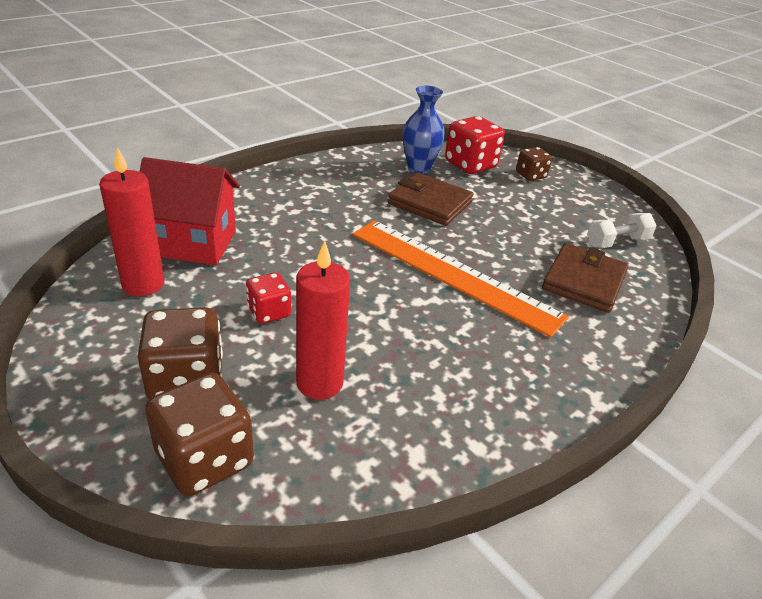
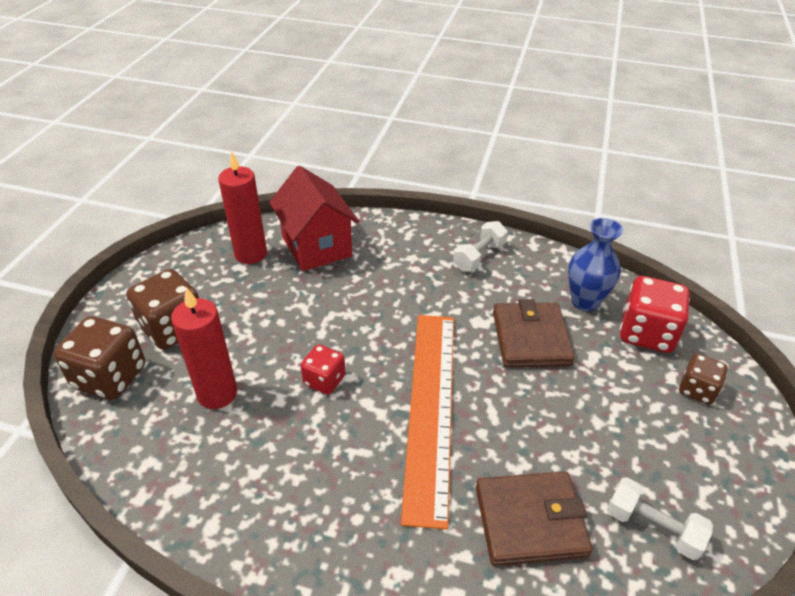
camera: 60 degrees right, 5 degrees up
red dice [246,272,291,324] -> red dice moved to [301,344,345,395]
none -> white dumbbell [453,221,508,271]

